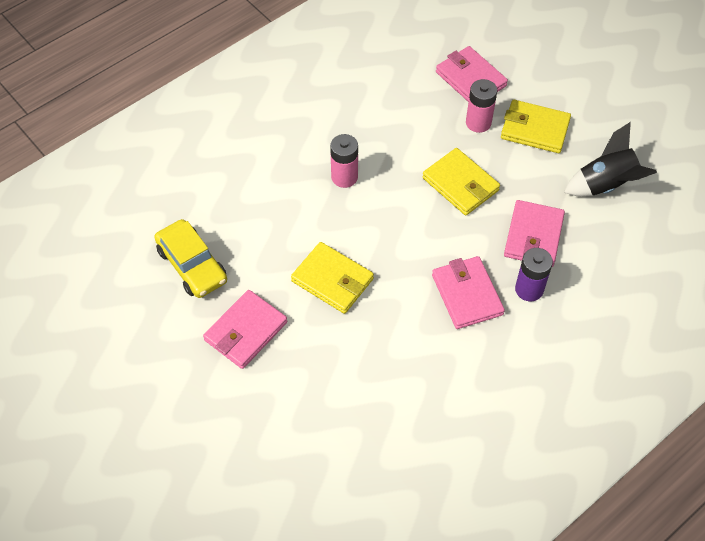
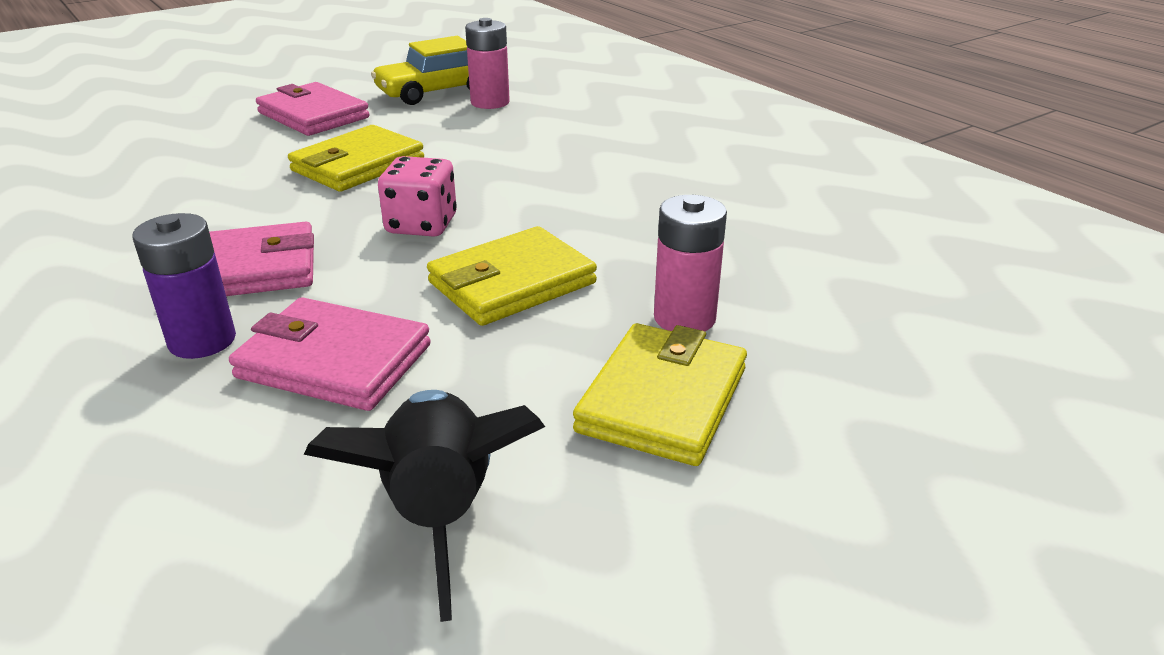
camera: 95 degrees right, 25 degrees down
pink battery [330,134,358,188] -> pink battery moved to [465,18,510,109]
pink wallet [436,46,508,102] -> none
none -> pink dice [378,156,457,237]

